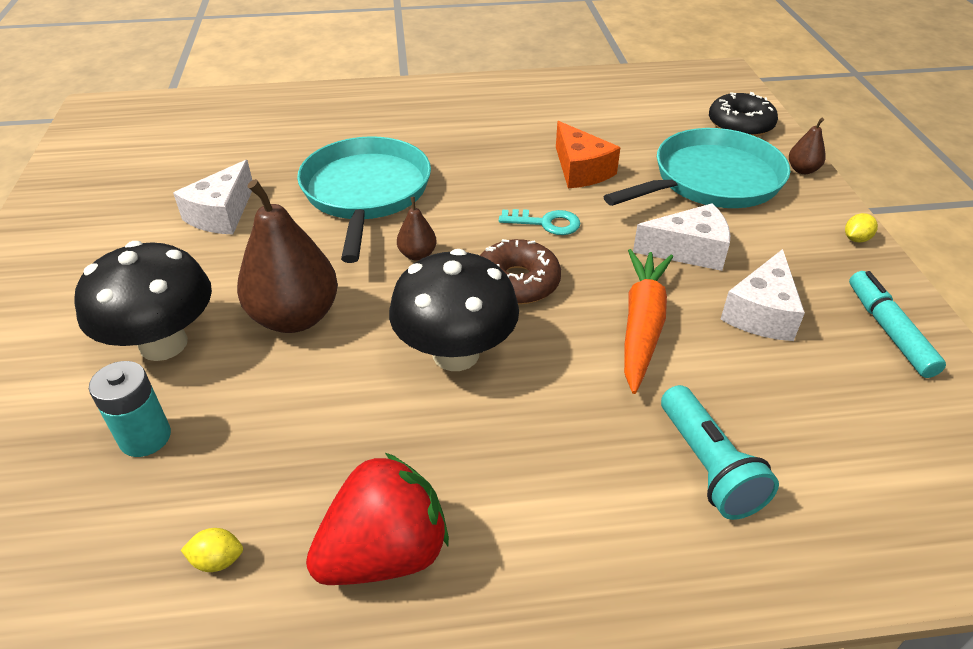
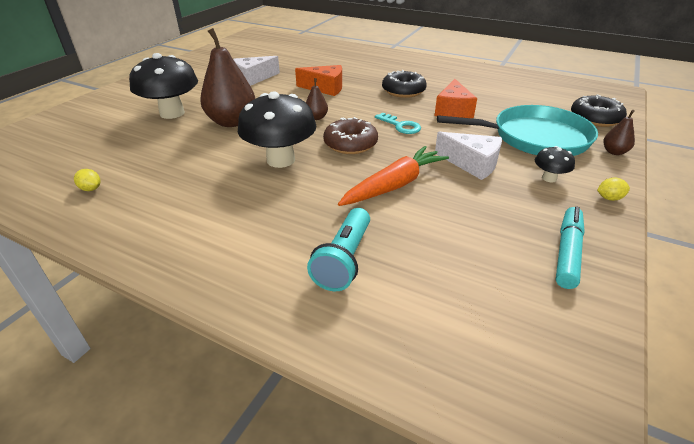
camera: 35 degrees right, 5 degrees down
turquoise battery [89,361,171,457] -> none
turquoise pan [297,136,431,263] -> orange cheese [295,65,342,96]
red strawberry [306,453,449,585] -> none
white cheese [720,249,805,341] -> none
none -> black donut [382,70,427,98]
none -> black mushroom [535,146,575,182]

